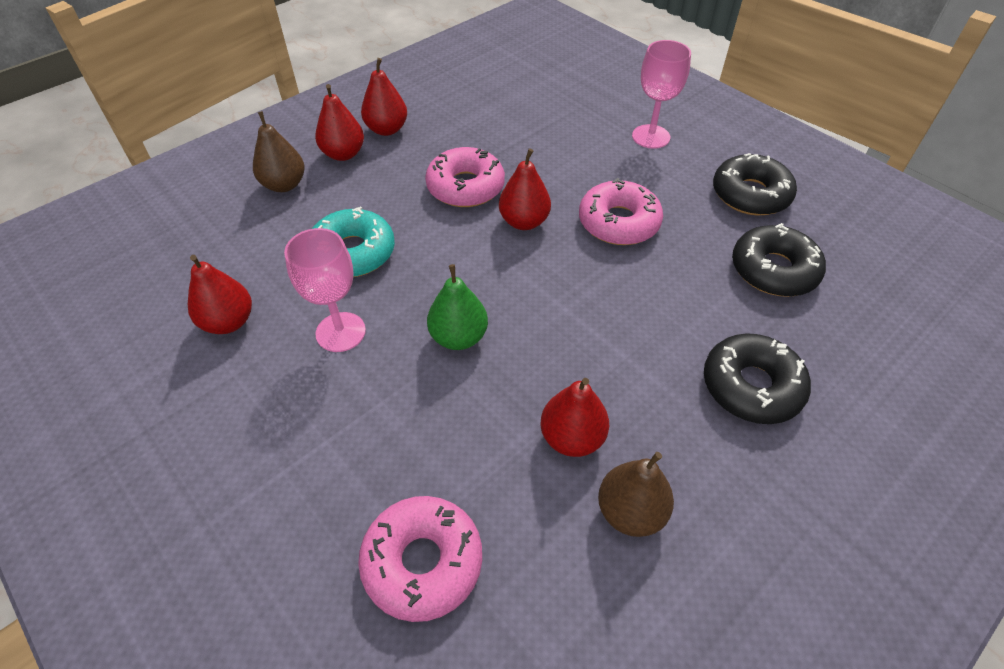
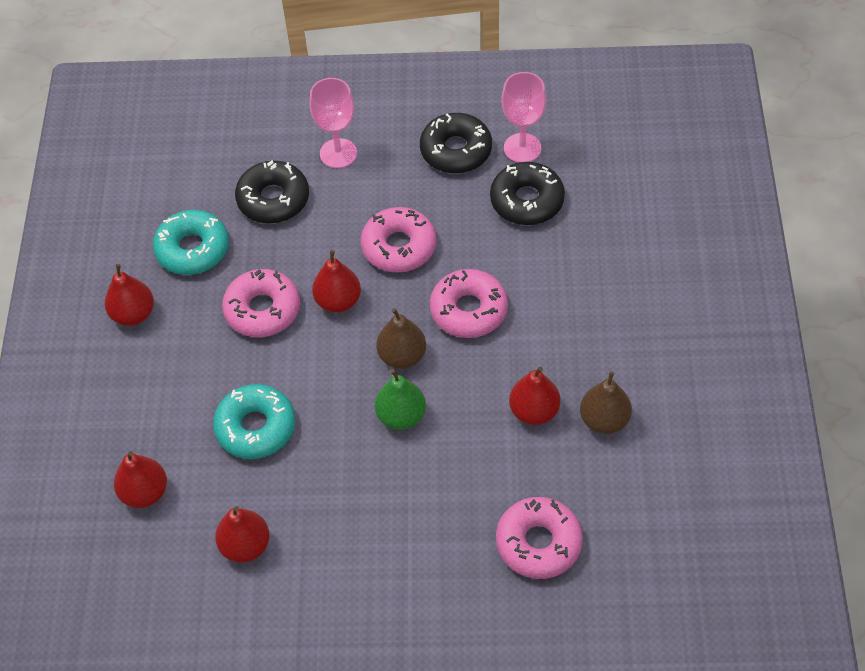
camera: 45 degrees left, 5 degrees up
brown pear [253,111,305,192] -> brown pear moved to [376,308,426,369]
pink goblet [284,228,366,352] -> pink goblet moved to [502,72,546,163]
red pear [315,84,364,161] -> red pear moved to [114,451,167,508]
black donut [704,333,811,424] -> black donut moved to [235,160,309,224]
none -> turquoise donut [153,210,229,275]
none -> pink donut [430,269,508,338]

